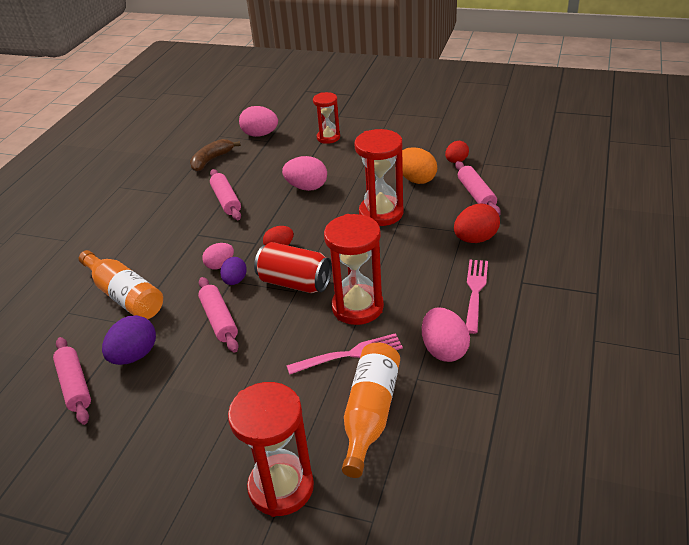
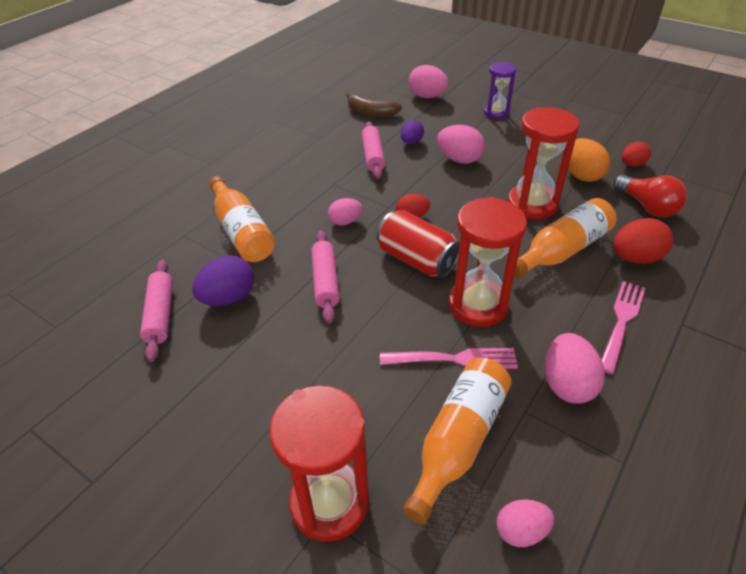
camera: 15 degrees right, 5 degrees up
brown banana [190,139,241,172] -> brown banana turned 120 degrees counterclockwise [346,93,402,117]
purple egg [220,257,247,285] -> purple egg moved to [401,120,424,144]
red hourglass [313,92,340,144] -> purple hourglass [484,62,516,119]
pink rolling pin [455,161,500,215] -> red light bulb [613,175,687,217]
none -> pink egg [496,499,554,547]
none -> orange bottle [514,198,616,278]

